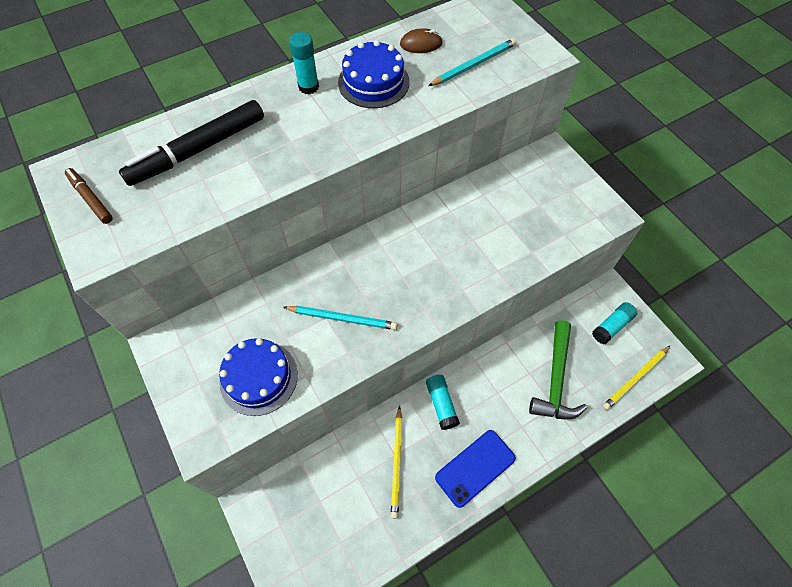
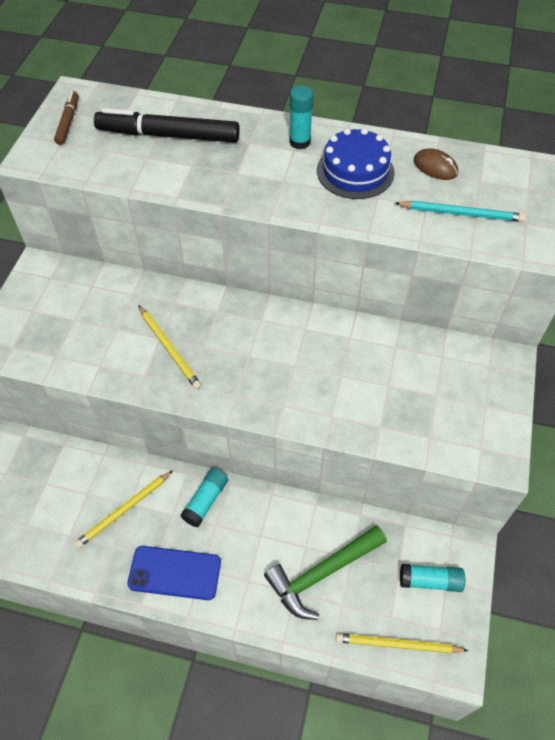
camera: 45 degrees right, 5 degrees down
blue cake [219,338,298,416] -> none
turquoise pencil [283,306,397,330] -> yellow pencil [138,305,202,389]

